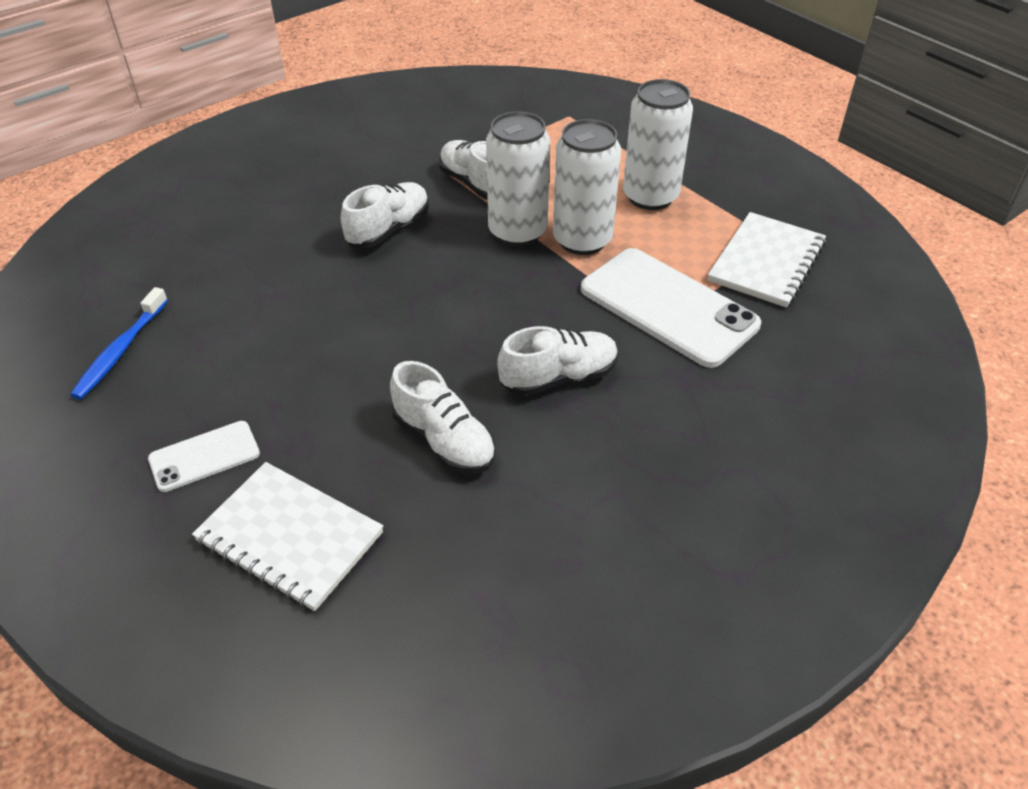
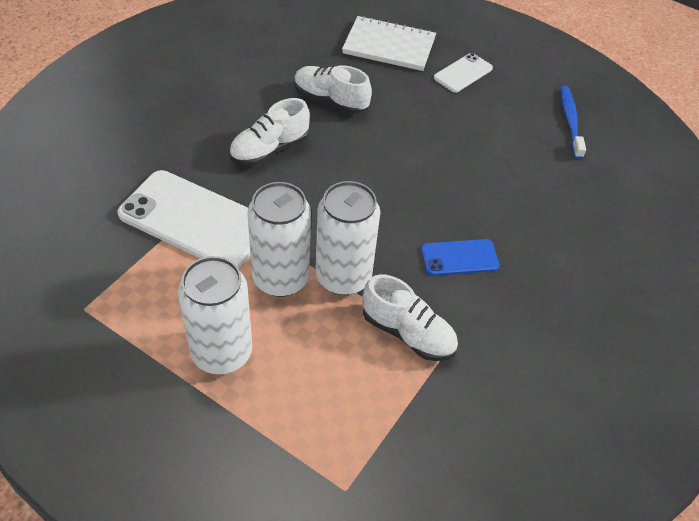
camera: 160 degrees right, 5 degrees up
white shoe [341,182,429,248] -> blue phone [421,239,500,276]
white notebook [708,212,826,308] -> none

